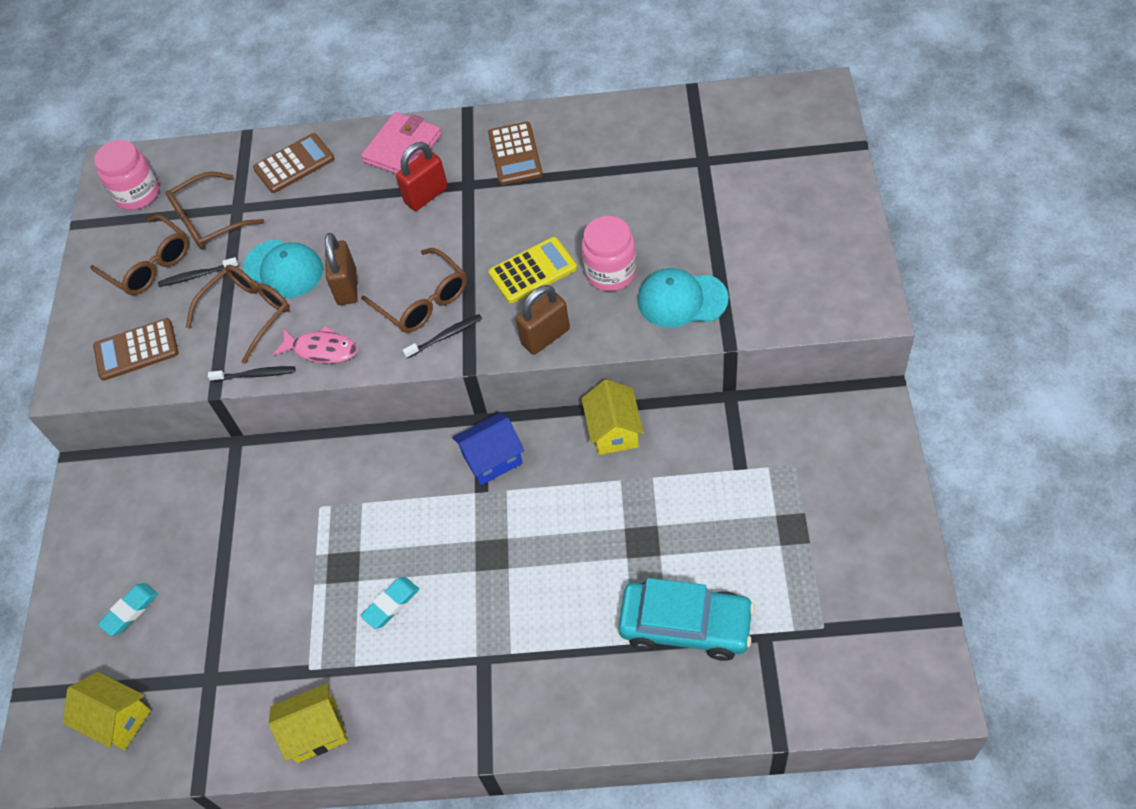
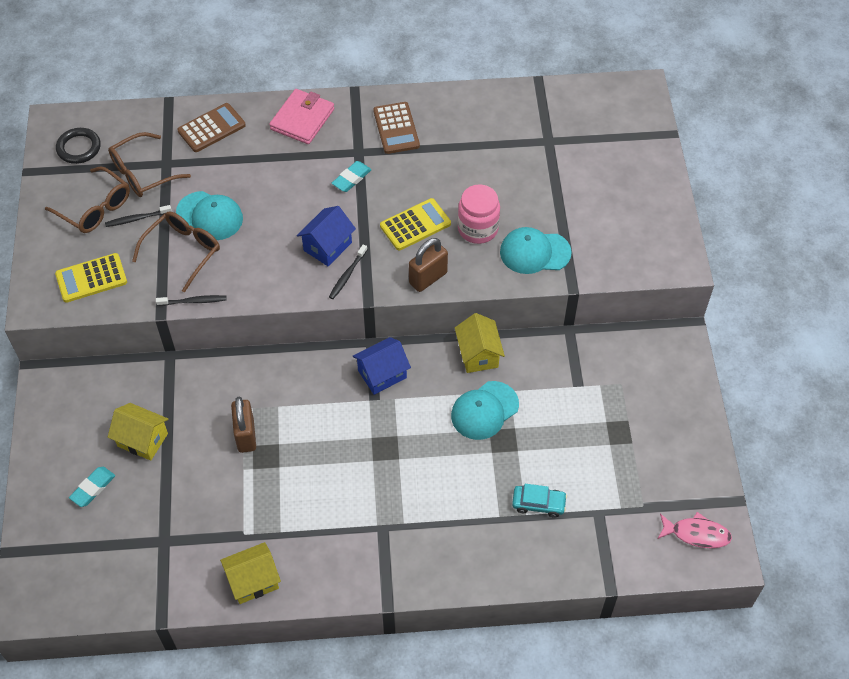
camera: 10 degrees left, 0 degrees up
yellow house [63,672,151,750] -> yellow house moved to [108,403,168,461]
brown calculator [93,318,178,381] -> yellow calculator [55,253,127,303]
pink jar [94,140,159,210] -> black ring [56,128,101,164]
pink fish [273,325,357,364] -> pink fish moved to [658,512,732,548]
brown padlock [325,233,358,305] -> brown padlock moved to [231,397,256,453]
turquoise eraser [360,577,419,629] -> turquoise eraser moved to [332,161,372,192]
brown glasses [361,248,467,333] -> blue house [297,206,356,266]
red padlock [396,142,448,211] -> none
black toothbrush [403,314,482,358] -> black toothbrush turned 150 degrees clockwise [329,244,367,299]
turquoise car [618,578,755,661] -> turquoise car [512,484,567,518], size x0.53
none -> turquoise cap [451,381,519,440]

